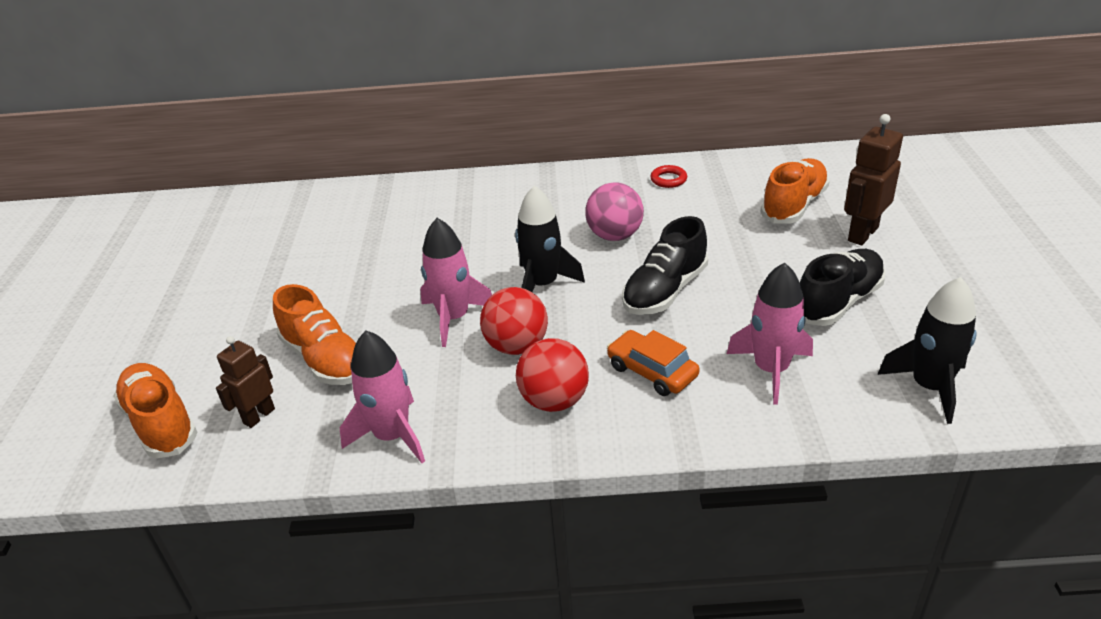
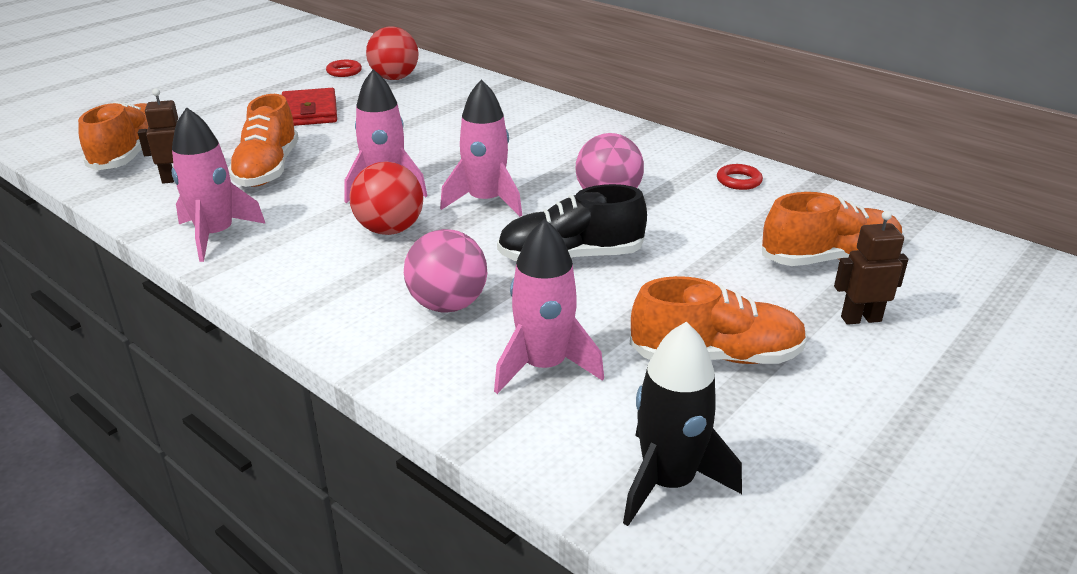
camera: 40 degrees right, 5 degrees down
black rocket [515,185,585,292] -> pink rocket [440,79,522,217]
red ball [516,338,589,412] -> red ball moved to [366,26,419,80]
orange car [607,330,700,396] -> pink ball [404,229,487,313]
black shoe [800,249,886,326] -> orange shoe [630,276,807,364]
brown robot [844,114,903,245] -> brown robot [834,211,908,325], size x0.66
none -> red wallet [282,88,337,126]
none -> red ring [326,60,362,77]

